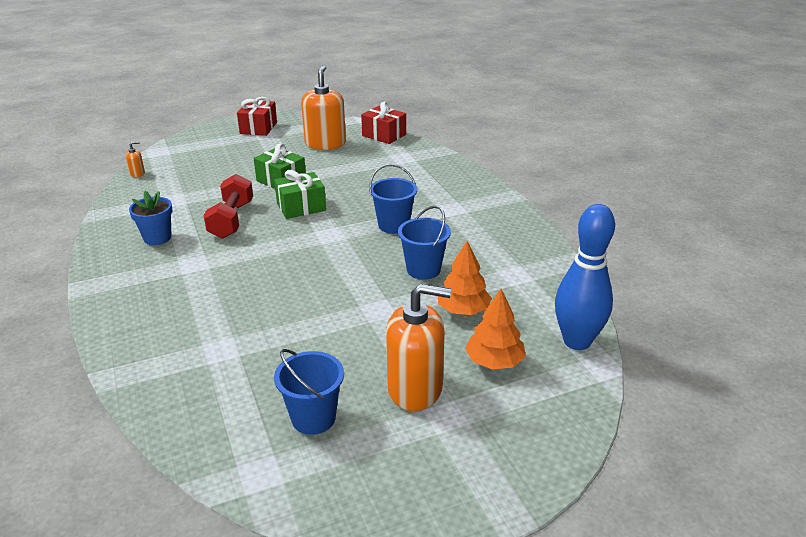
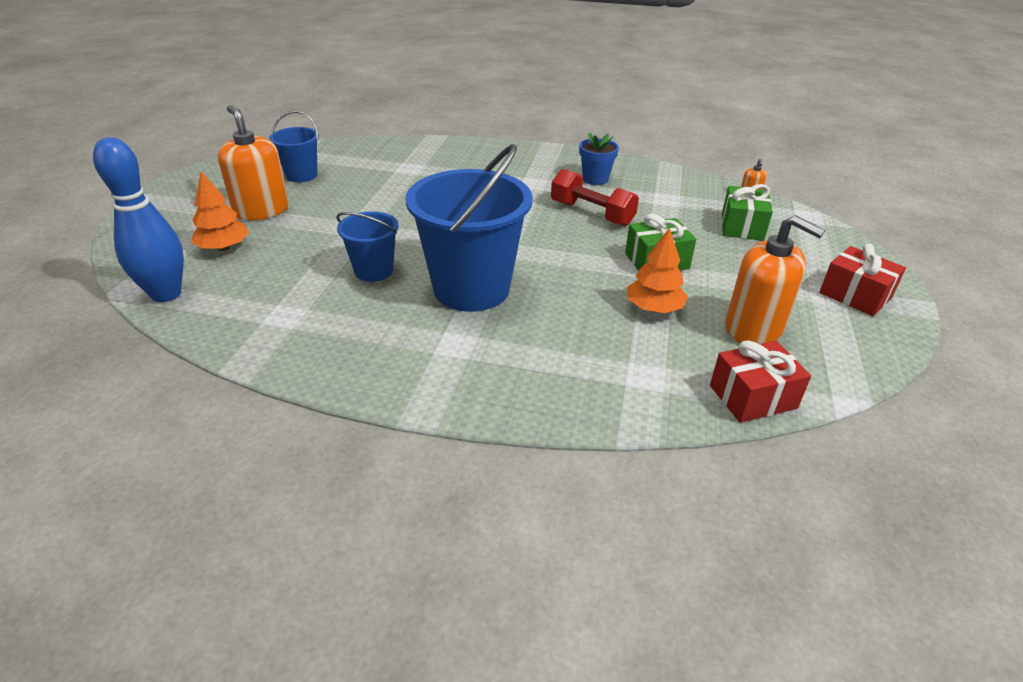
camera: 125 degrees right, 5 degrees up
green gift [274,170,326,219] -> green gift moved to [722,184,773,241]
blue bucket [369,164,417,234] -> blue bucket [406,144,533,312], size x1.93
orange soap dispenser [386,284,451,411] -> orange soap dispenser turned 105 degrees clockwise [218,105,289,221]
orange tree [438,241,492,315] -> orange tree moved to [627,228,688,313]

